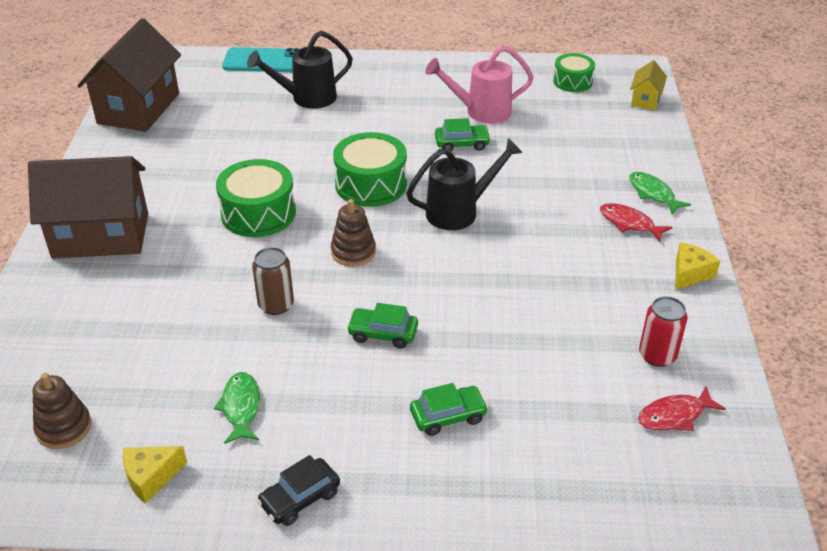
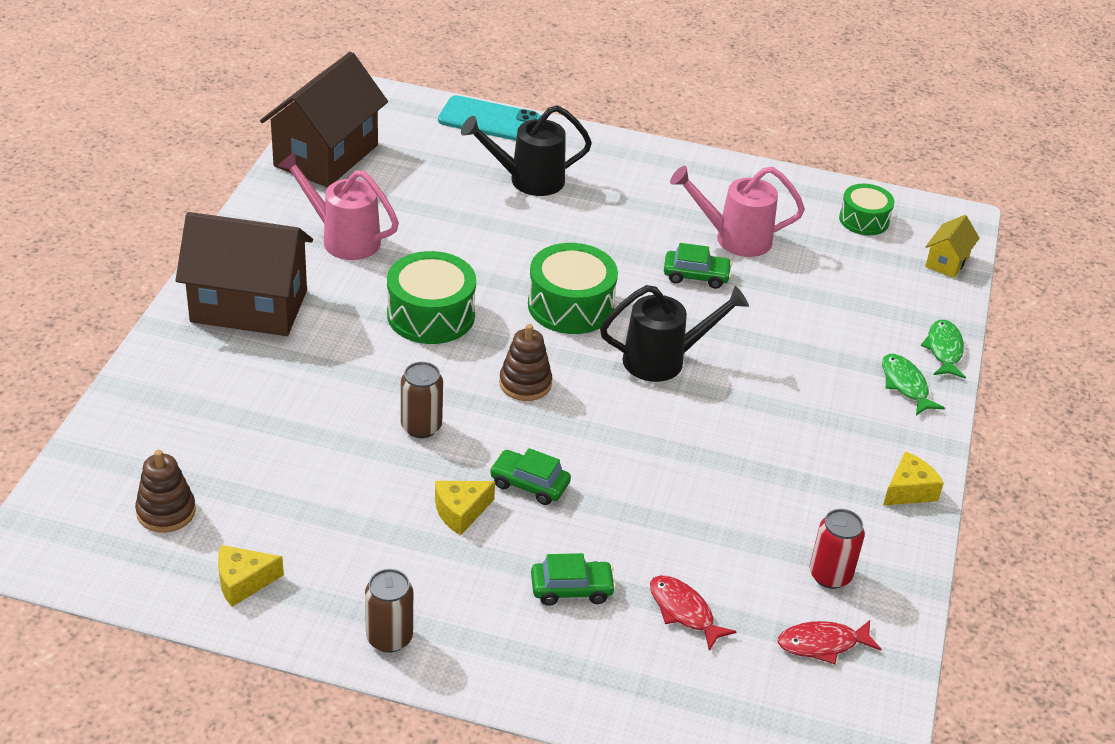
camera: 10 degrees right, 0 degrees up
green fish [214,372,260,444] -> green fish moved to [921,320,966,379]
black car [257,455,340,526] -> brown can [365,569,413,653]
red fish [600,203,673,242] -> red fish moved to [650,575,737,651]
none -> pink watering can [277,151,399,260]
none -> yellow cheese [435,481,495,535]

